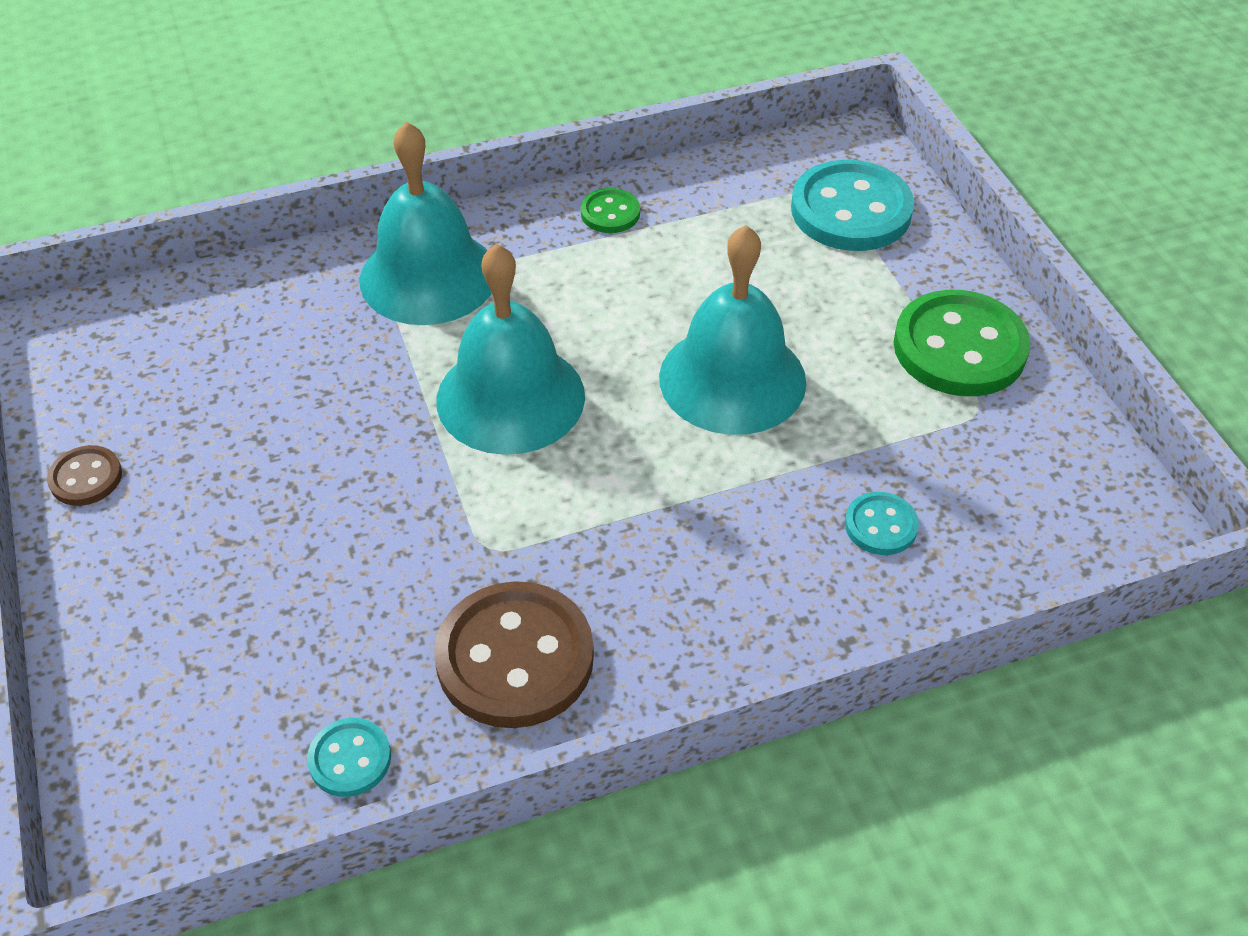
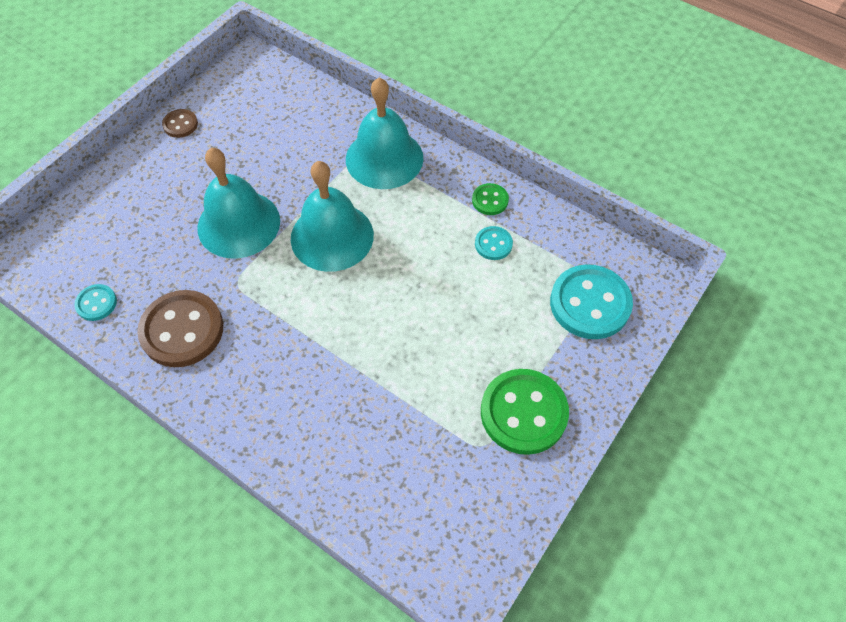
camera: 55 degrees right, 10 degrees up
turquoise bell [659,225,806,435] -> turquoise bell moved to [197,148,280,259]
turquoise button [845,492,919,555] -> turquoise button moved to [475,226,513,260]

